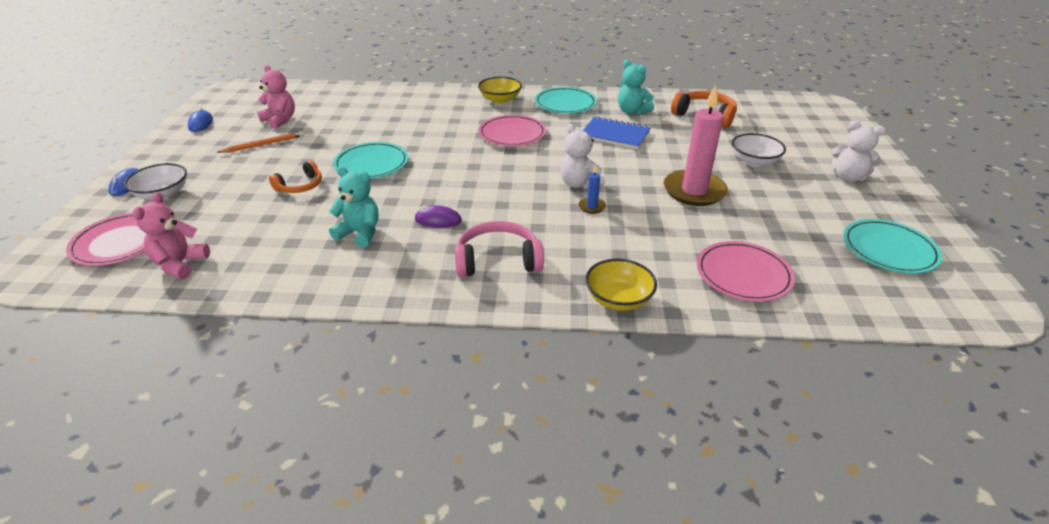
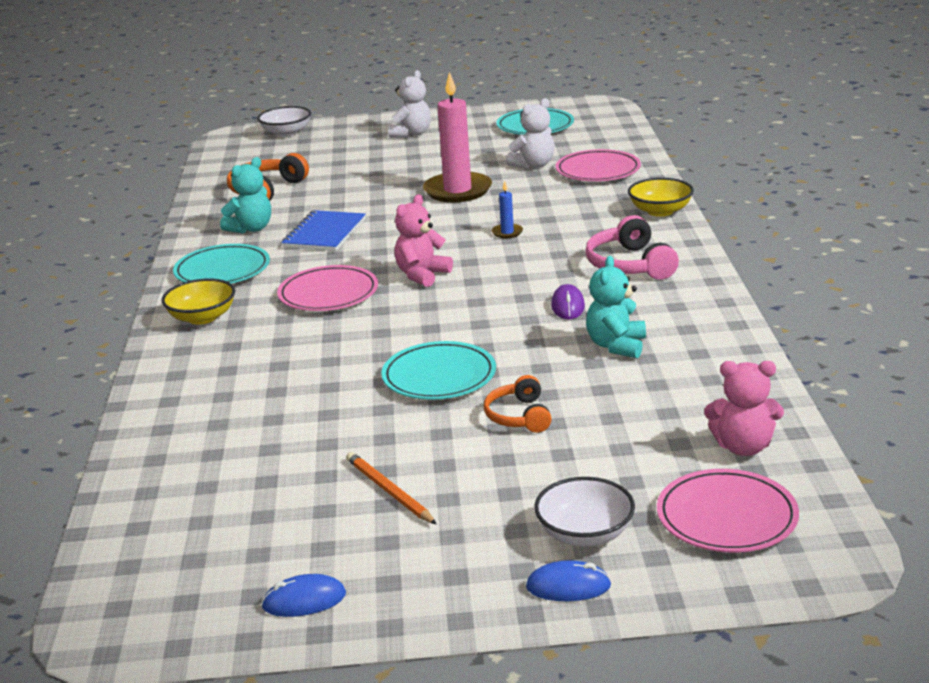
camera: 95 degrees left, 10 degrees down
pink teddy bear [257,65,295,129] -> pink teddy bear moved to [394,194,453,287]
orange headphones [269,160,322,193] -> orange headphones turned 135 degrees counterclockwise [484,375,552,433]
white teddy bear [560,124,605,189] -> white teddy bear moved to [506,98,555,169]
white bowl [732,133,786,167] -> white bowl moved to [257,106,311,137]

